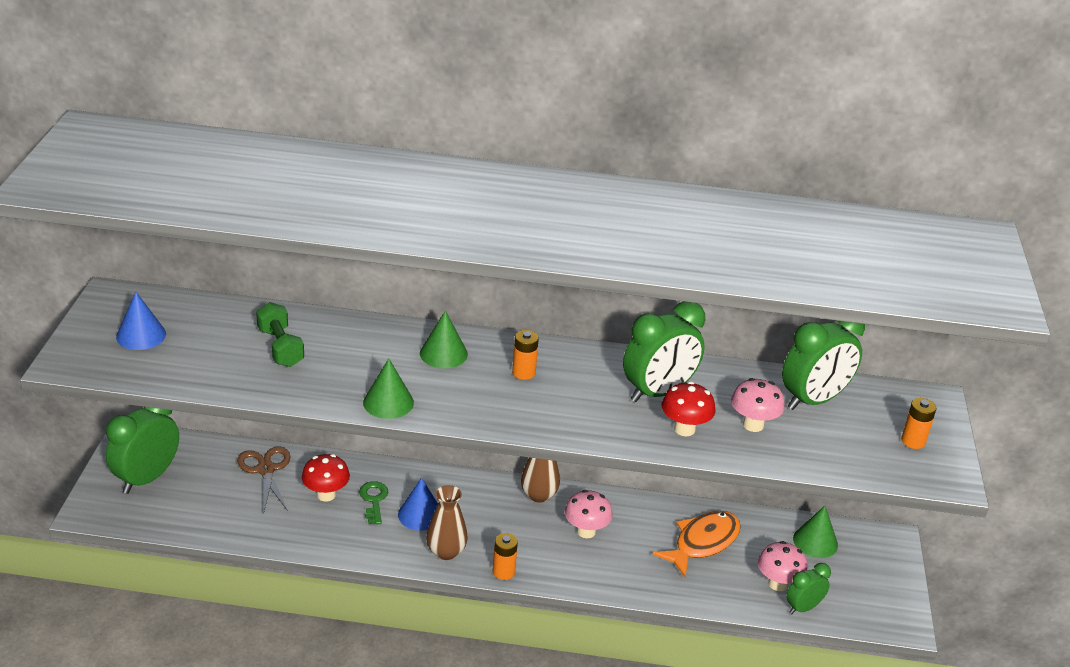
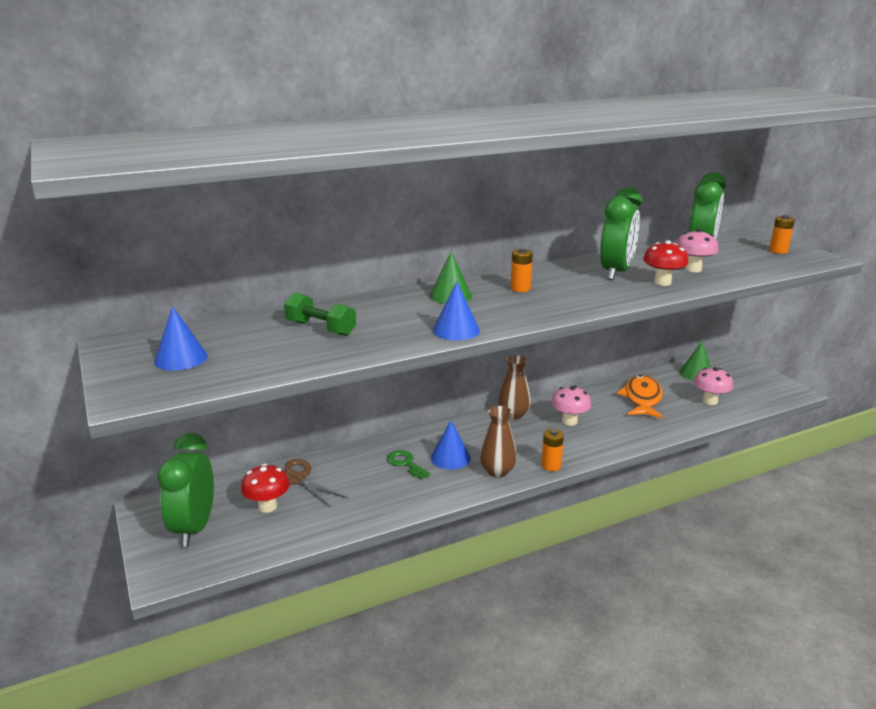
camera: 30 degrees left, 10 degrees down
red mushroom [302,454,350,501] -> red mushroom moved to [241,464,290,513]
green cone [363,358,414,419] -> blue cone [433,281,480,341]
green clock [786,563,831,614] -> none

